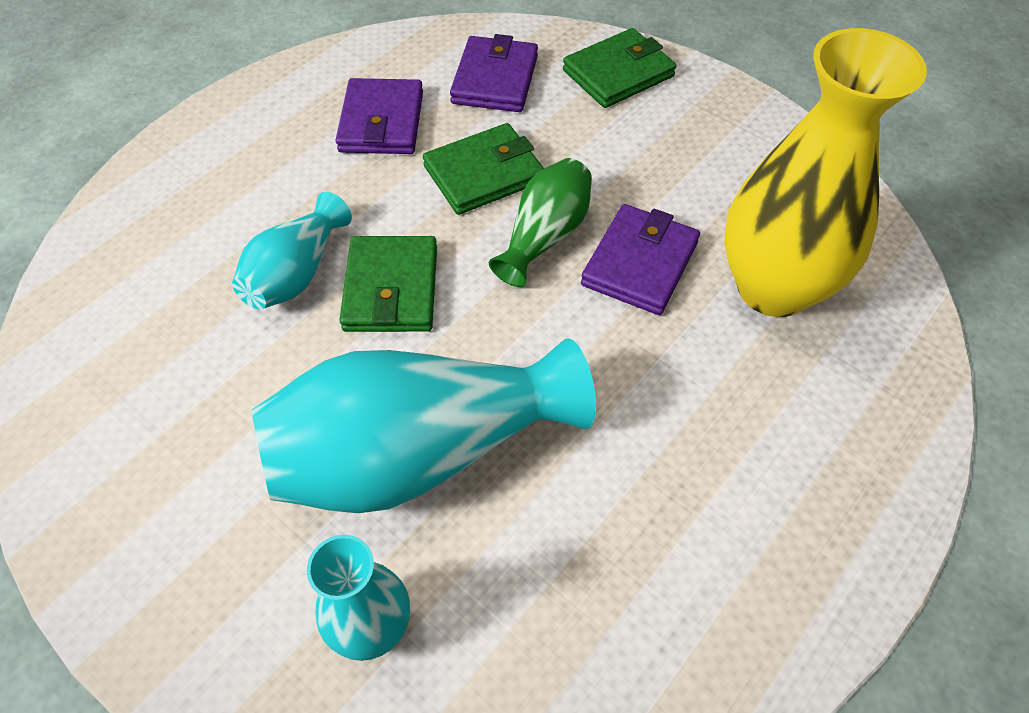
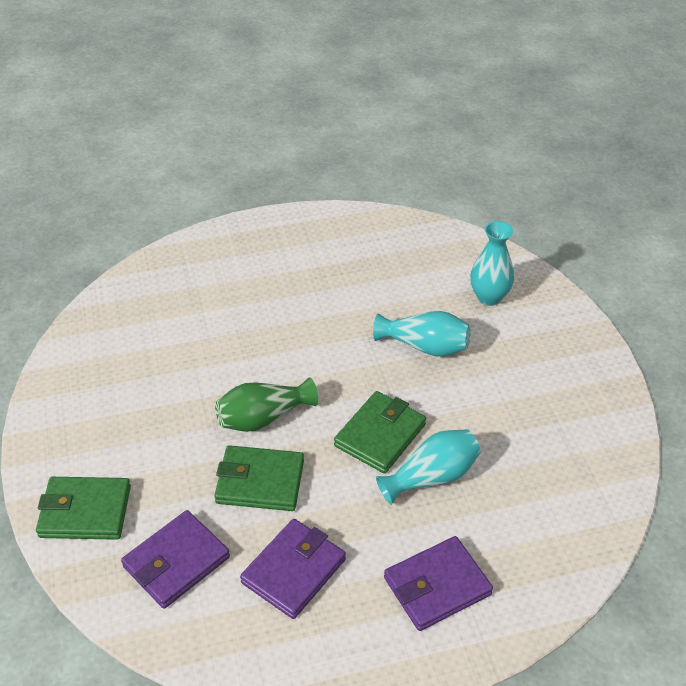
camera: 145 degrees left, 10 degrees down
turquoise vase [252,338,596,513] -> turquoise vase [373,311,471,356], size x0.53
purple wallet [581,204,700,315] -> purple wallet moved to [384,536,493,631]
yellow vase [724,28,927,317] -> none

